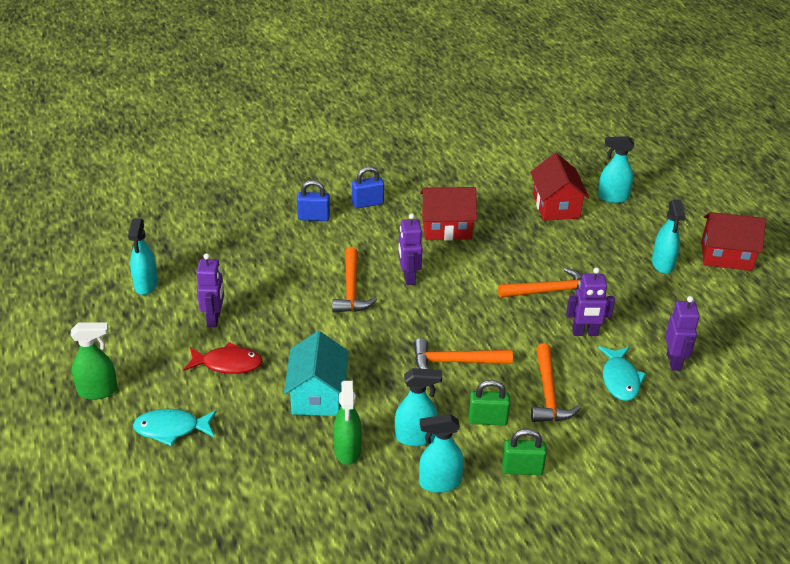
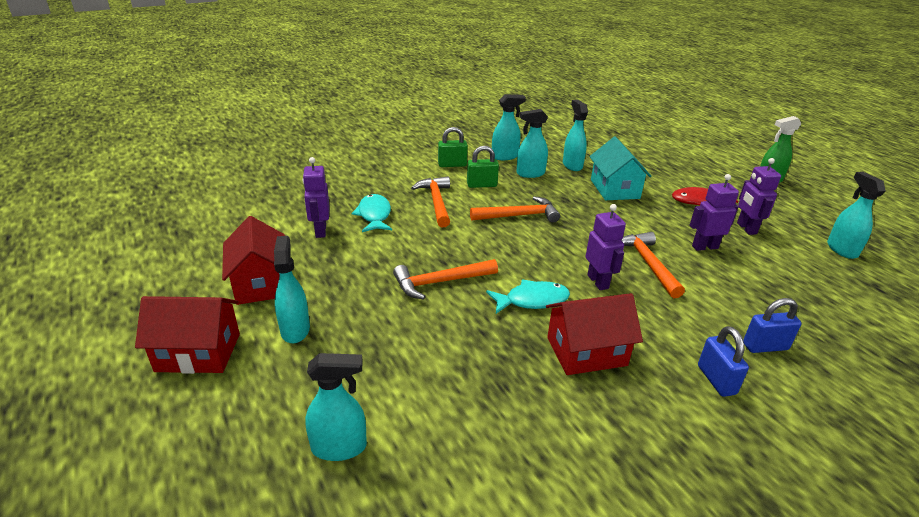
camera: 170 degrees right, 5 degrees down
turquoise fish [133,409,217,446] -> turquoise fish moved to [486,279,570,314]
green spray bottle [333,381,362,465] -> turquoise spray bottle [563,100,588,171]
blue padlock [352,166,384,208] -> blue padlock turned 75 degrees counterclockwise [698,326,749,397]
red house [530,153,589,221] -> red house moved to [222,216,285,305]
purple robot [566,267,615,336] -> purple robot moved to [690,174,739,251]

